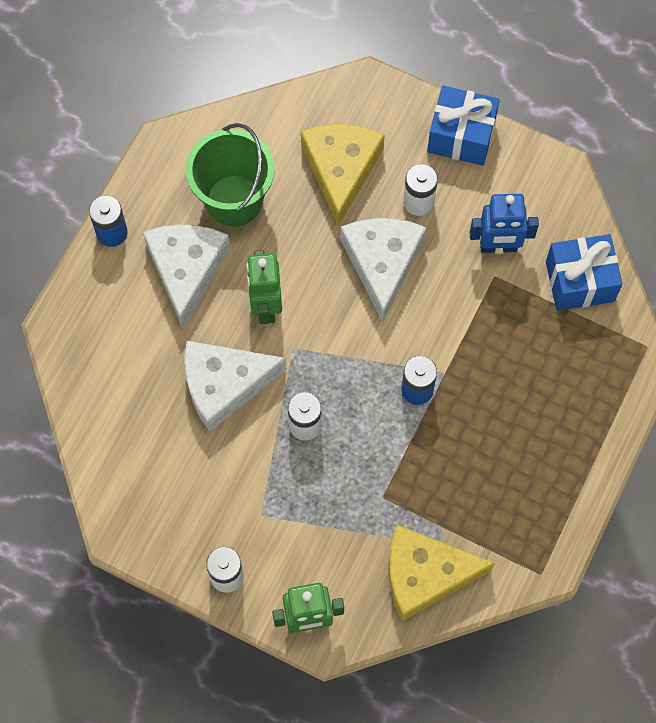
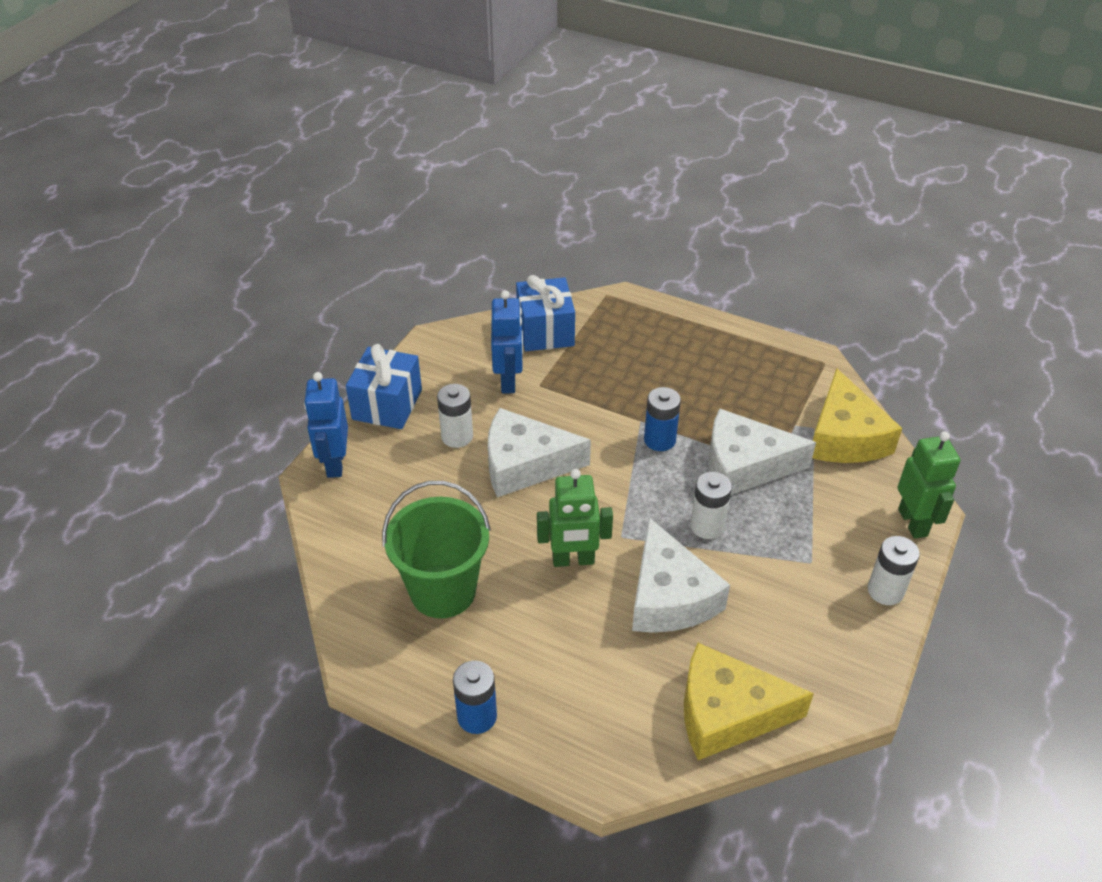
camera: 90 degrees left, 25 degrees down
white cheese [143,225,230,328] -> white cheese moved to [708,409,816,495]
yellow cheese [301,124,385,227] -> yellow cheese moved to [684,643,814,760]
none -> blue robot [304,372,348,478]

